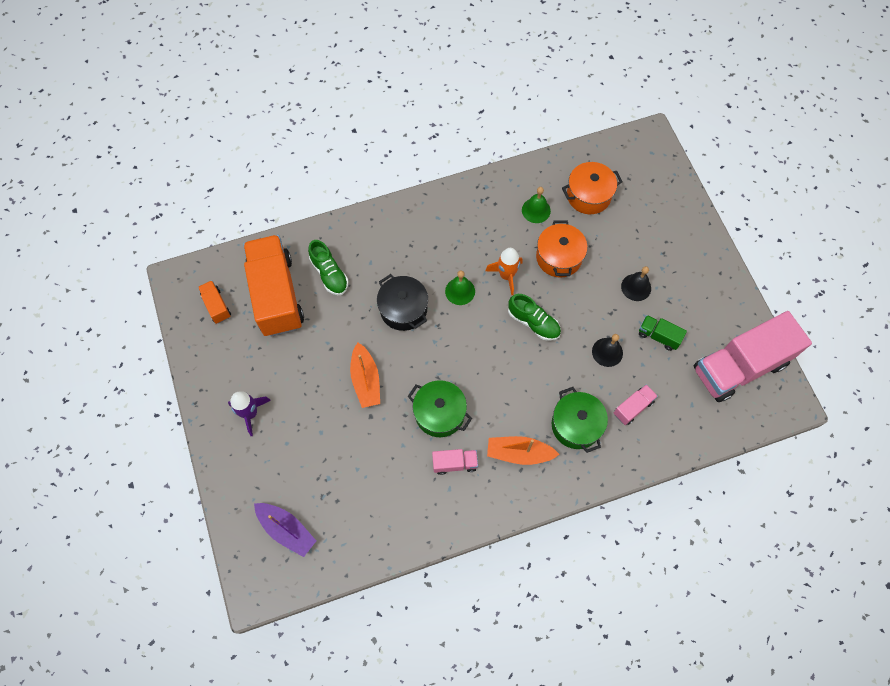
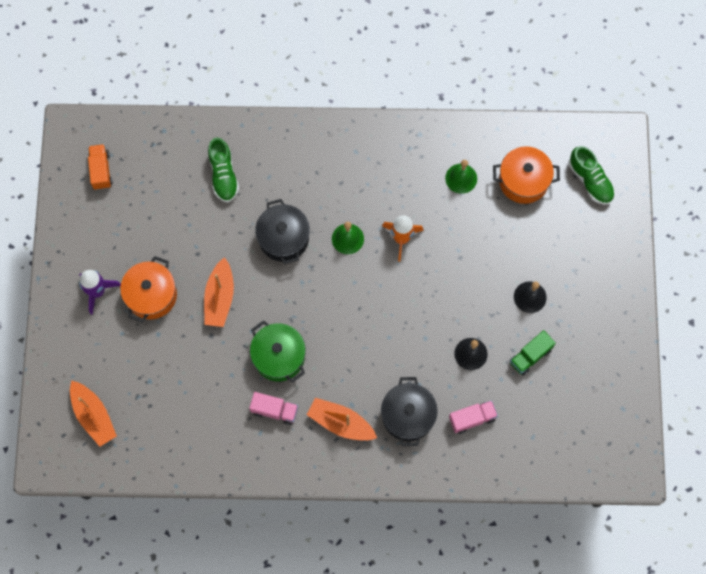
camera: 20 degrees right, 5 degrees up
orange truck [243,235,304,337] -> none
purple boat [254,503,316,557] -> orange boat [70,380,117,446]
green shoe [508,294,561,341] -> green shoe moved to [569,146,615,205]
orange pot [536,220,588,278] -> orange pot moved to [120,256,177,322]
green pot [552,387,608,453] -> black pot [381,377,438,446]
green truck [639,315,687,351] -> green truck turned 90 degrees counterclockwise [510,330,556,375]
pink truck [694,311,812,402] -> none

